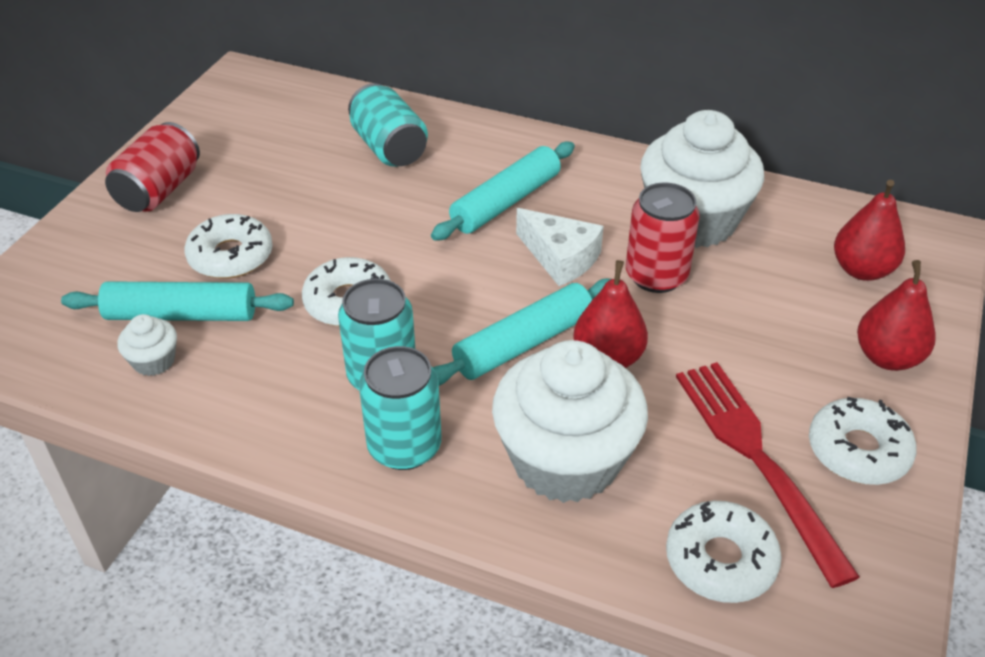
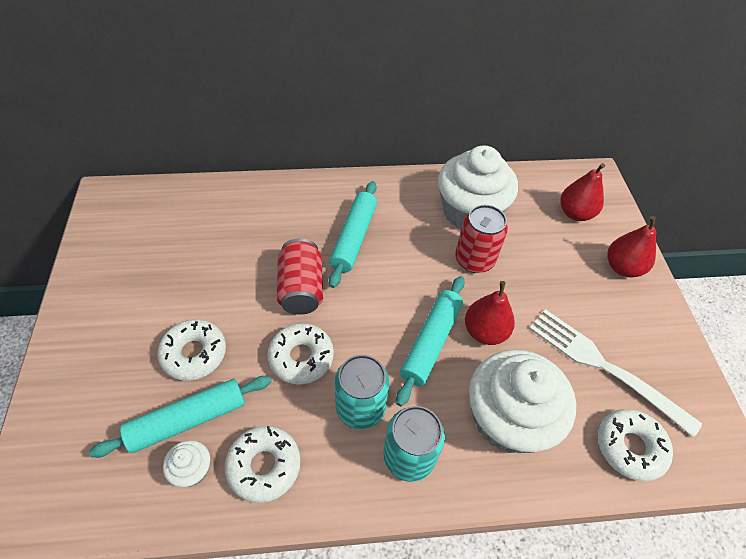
camera: 30 degrees left, 10 degrees up
red can [105,122,200,212] -> red can moved to [277,238,323,315]
turquoise can [348,83,428,167] -> none
white cheese [516,208,604,286] -> none
red fork [676,362,860,588] -> white fork [529,309,702,437]
white donut [809,397,917,485] -> white donut moved to [225,426,301,503]

